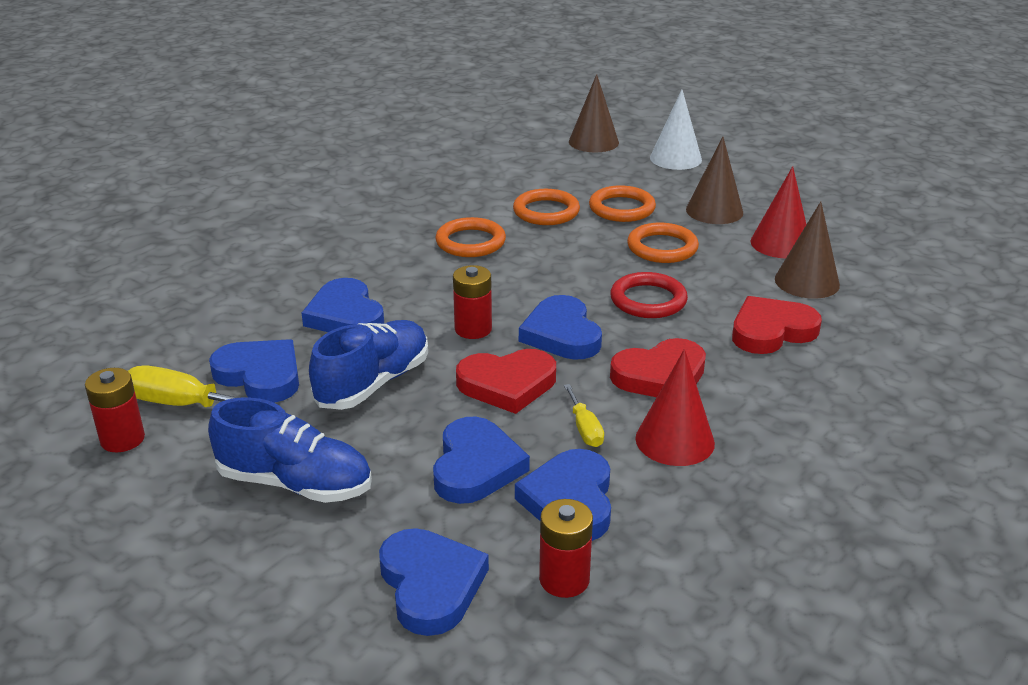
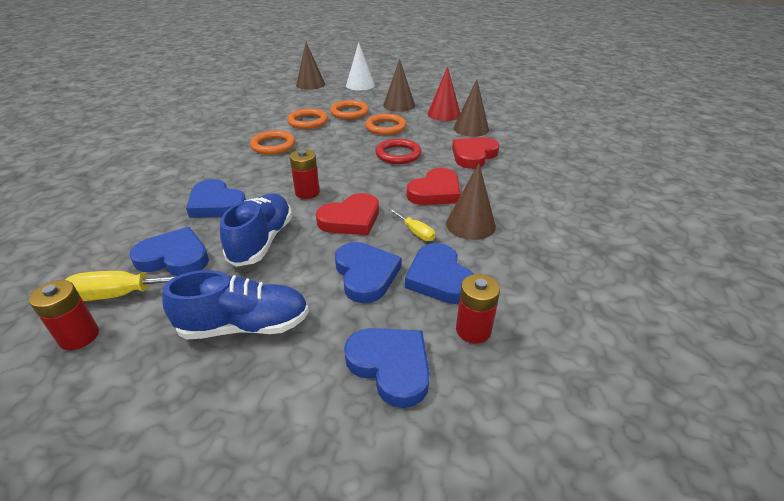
camera: 25 degrees left, 5 degrees up
blue heart [519,295,602,360] -> none
red cone [635,349,715,466] -> brown cone [446,163,496,240]

